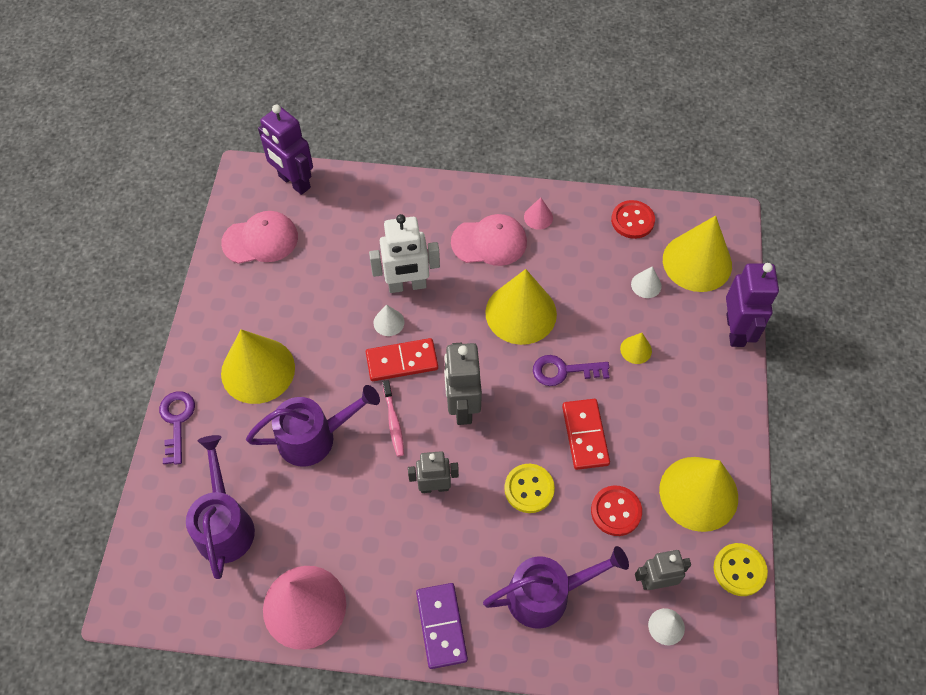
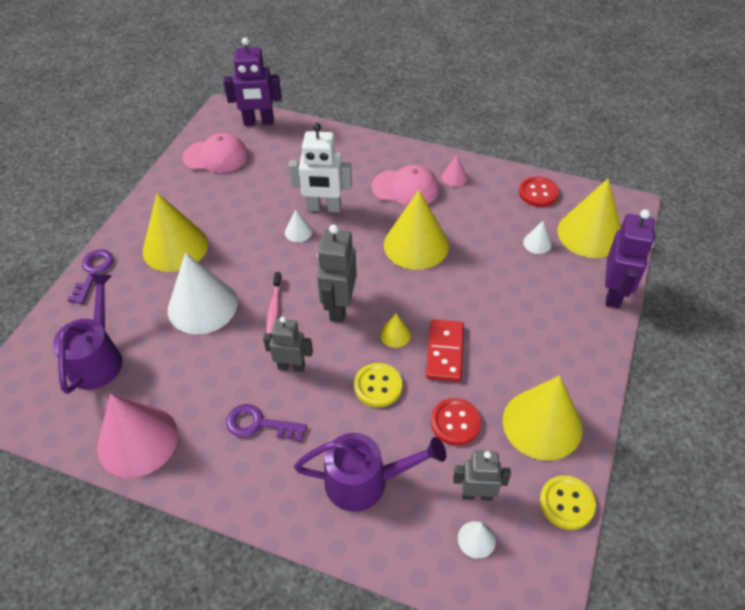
camera: 15 degrees right, 10 degrees down
purple watering can [246,385,380,467] -> white cone [168,253,237,334]
purple robot [258,105,313,195] -> purple robot turned 60 degrees counterclockwise [223,37,282,126]
red domino [366,338,438,381] -> none
purple domino [416,583,468,669] -> none
purple key [533,355,610,386] -> purple key moved to [226,404,307,442]
yellow cone [620,333,652,364] -> yellow cone moved to [380,314,411,348]

